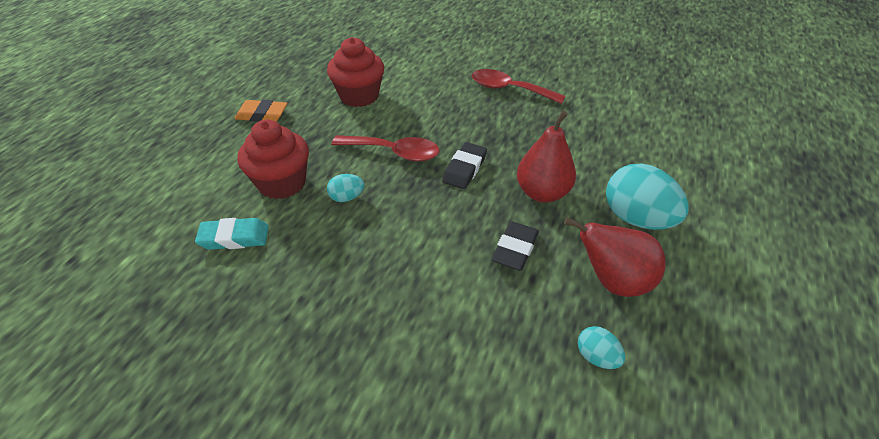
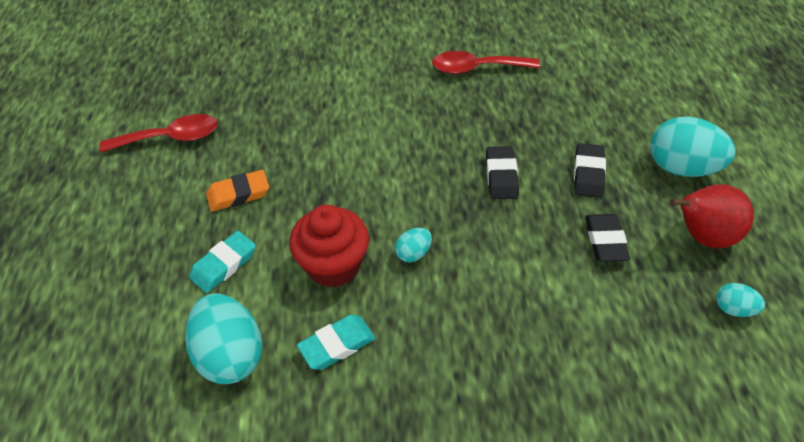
camera: 25 degrees left, 5 degrees up
red cupcake [327,37,384,107] -> none
red spoon [332,135,439,162] -> red spoon moved to [100,114,218,153]
red pear [517,111,576,203] -> black eraser [574,143,606,198]
none -> turquoise egg [185,293,263,384]
none -> turquoise eraser [189,231,256,293]

